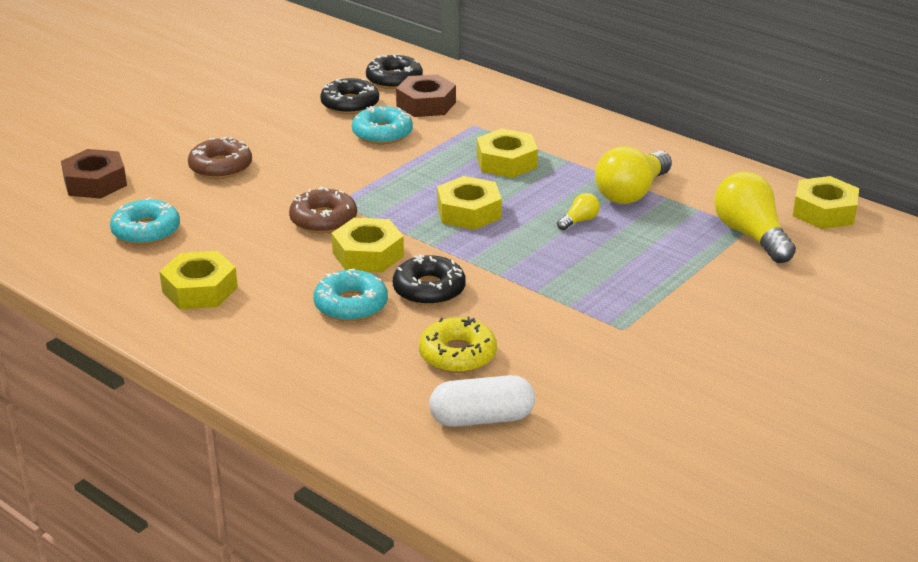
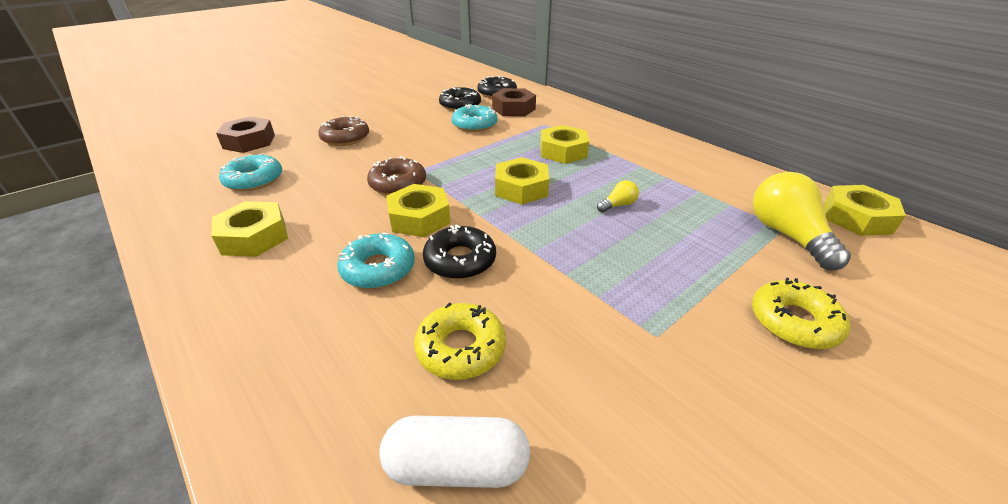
camera: 10 degrees right, 5 degrees up
yellow light bulb [595,146,672,204] -> none
none -> yellow donut [752,278,850,349]

